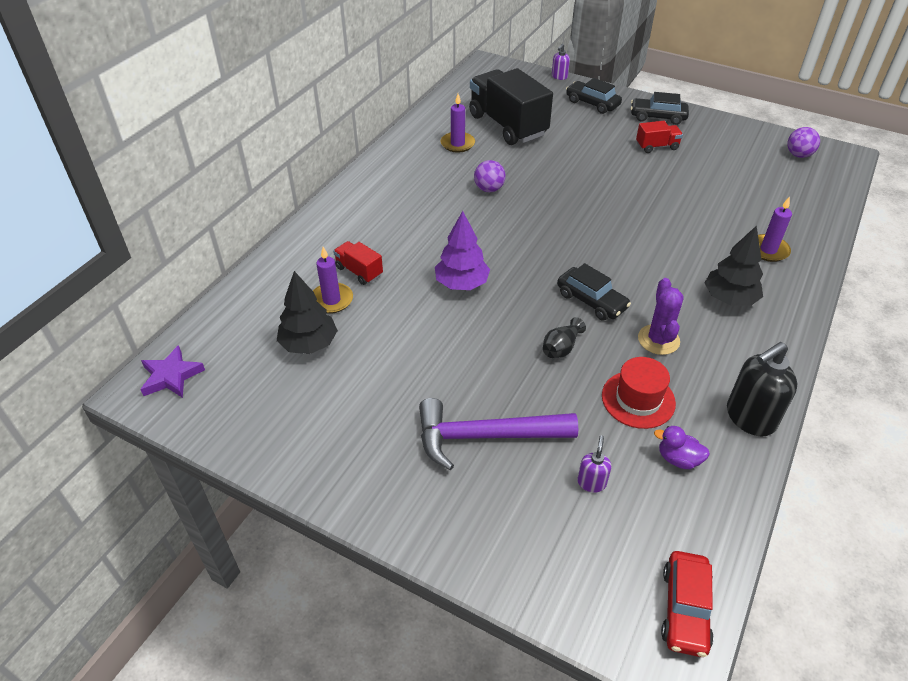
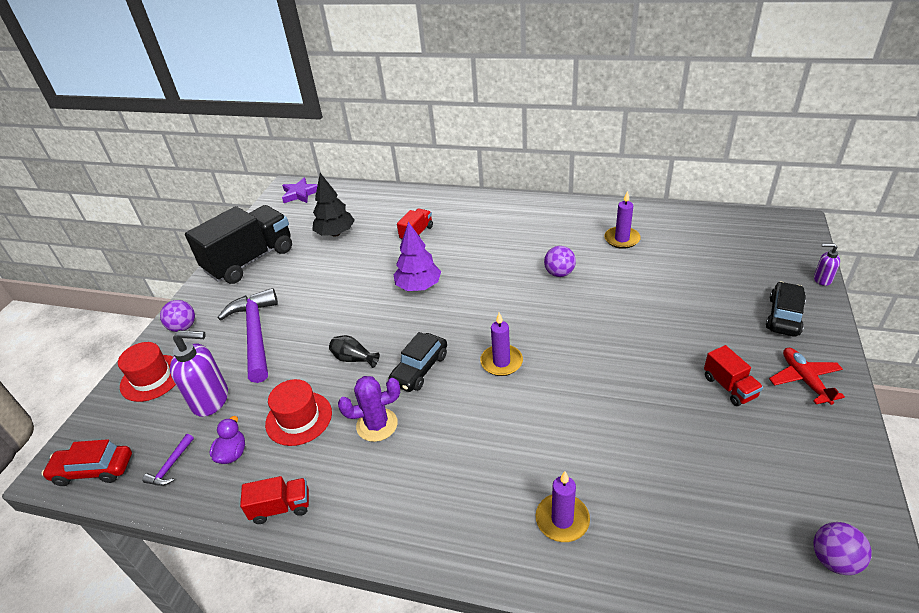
camera: 80 degrees right, 5 degrees down
purple candle [313,247,353,314] -> purple candle moved to [480,313,523,376]
black truck [469,68,553,145] -> black truck moved to [185,205,292,284]
purple soap dispenser [577,435,611,492] -> purple soap dispenser [170,330,228,417], size x1.98
black car [631,92,689,125] -> red plane [769,348,845,405]
black tree [705,226,763,306] -> none
black soap dispenser [727,342,797,437] -> red truck [240,476,309,524]
none -> red hat [118,342,176,402]
none -> purple hammer [142,434,194,486]
none -> purple ball [160,300,195,332]

